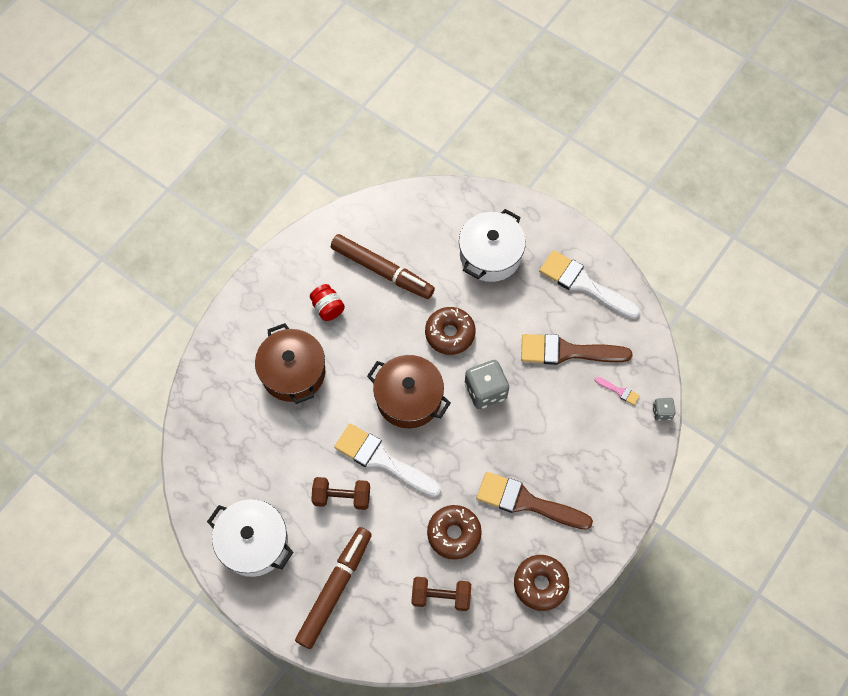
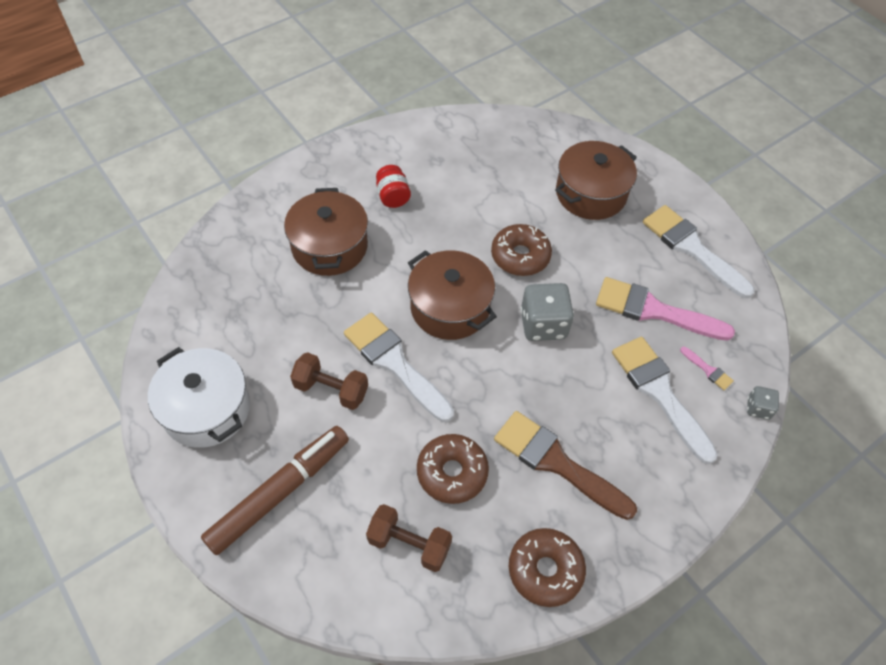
camera: 15 degrees right, 10 degrees down
brown marker [331,234,435,299] -> none
white pot [459,209,526,282] -> brown pot [555,141,637,220]
brown brush [521,334,632,365] -> pink brush [596,277,735,341]
none -> white brush [612,337,718,464]

